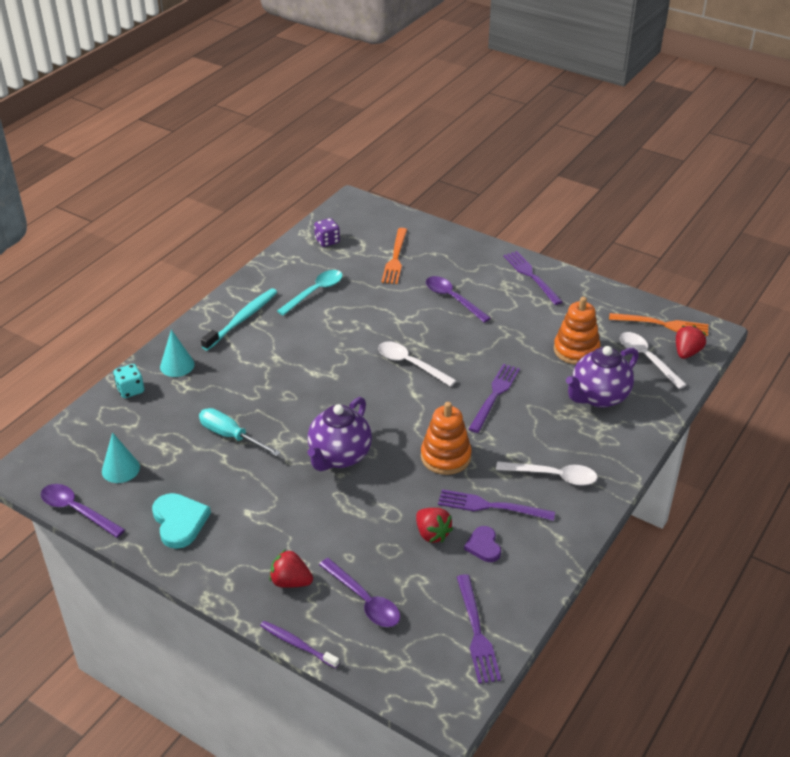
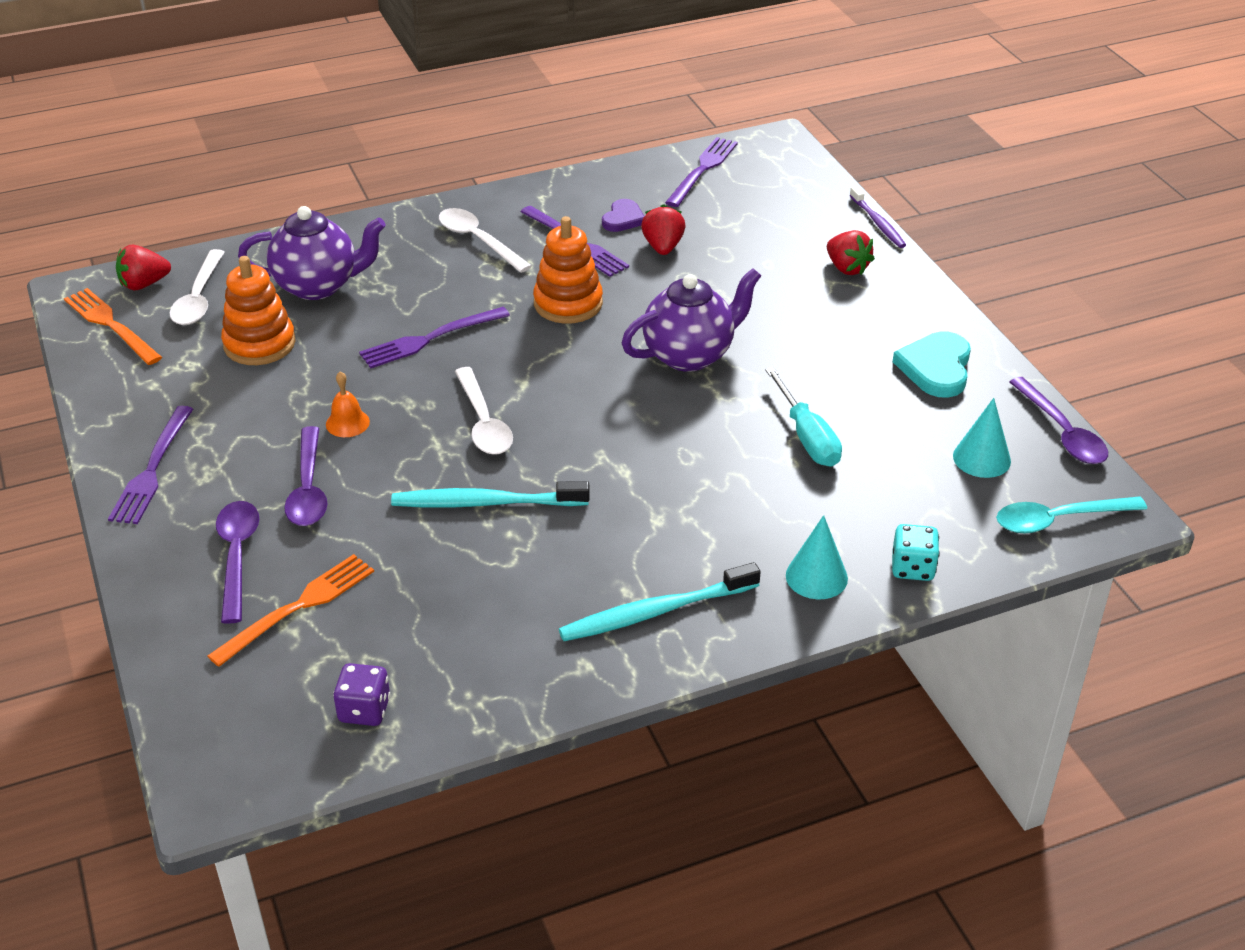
camera: 145 degrees left, 0 degrees up
turquoise spoon [277,270,343,316] -> turquoise spoon moved to [996,496,1147,533]
purple spoon [319,558,400,627] -> purple spoon moved to [216,501,259,624]
none -> orange bell [326,371,370,437]
none -> turquoise toothbrush [391,481,590,508]

